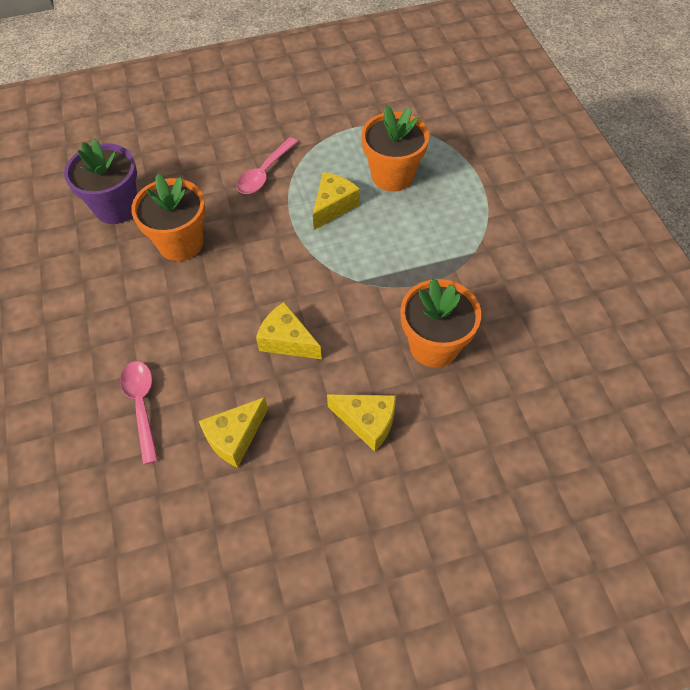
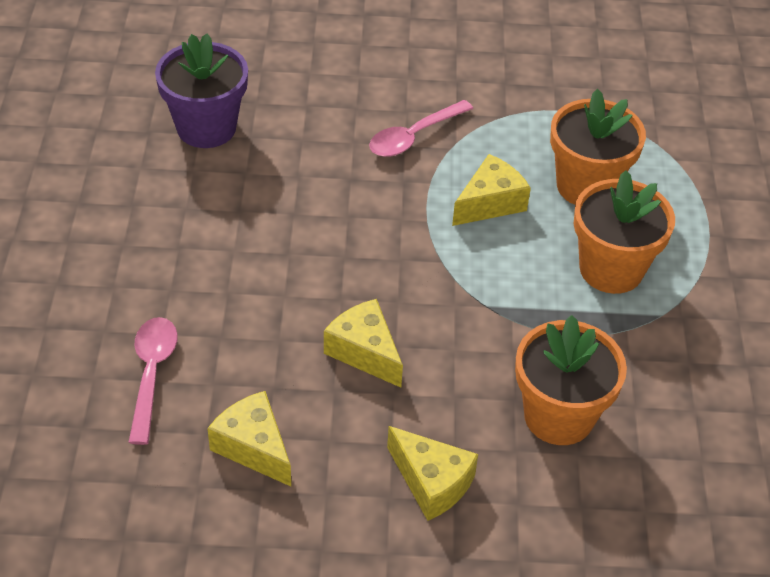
camera: 15 degrees right, 10 degrees down
orange flower pot [131,174,206,261] -> orange flower pot moved to [574,170,675,294]
yellow cheese [199,397,268,468] -> yellow cheese turned 75 degrees clockwise [207,391,291,486]

